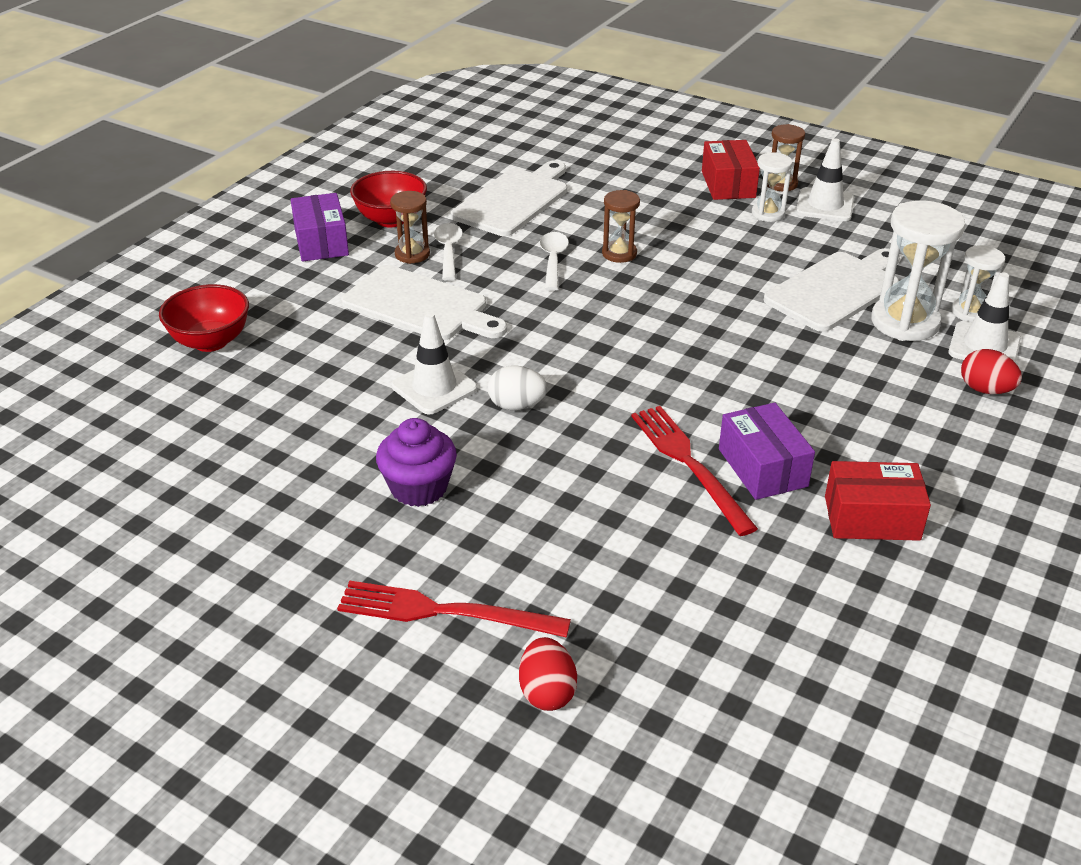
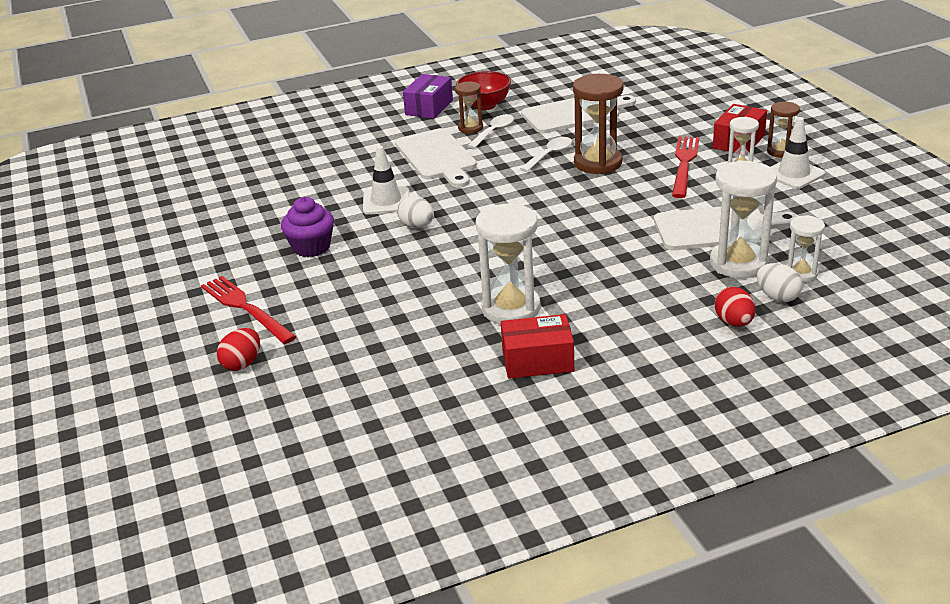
camera: 40 degrees right, 5 degrees down
red bowl [159,284,249,352] -> none
brown hourglass [602,190,640,263] -> brown hourglass [573,74,624,174], size x1.77
red fork [631,406,758,536] -> red fork moved to [672,136,699,198]
purple box [719,403,815,500] -> white hourglass [476,203,540,324]
red box [825,461,931,541] -> red box turned 45 degrees counterclockwise [501,314,574,379]
white traffic cone [948,273,1021,363] -> white egg [757,263,803,302]

